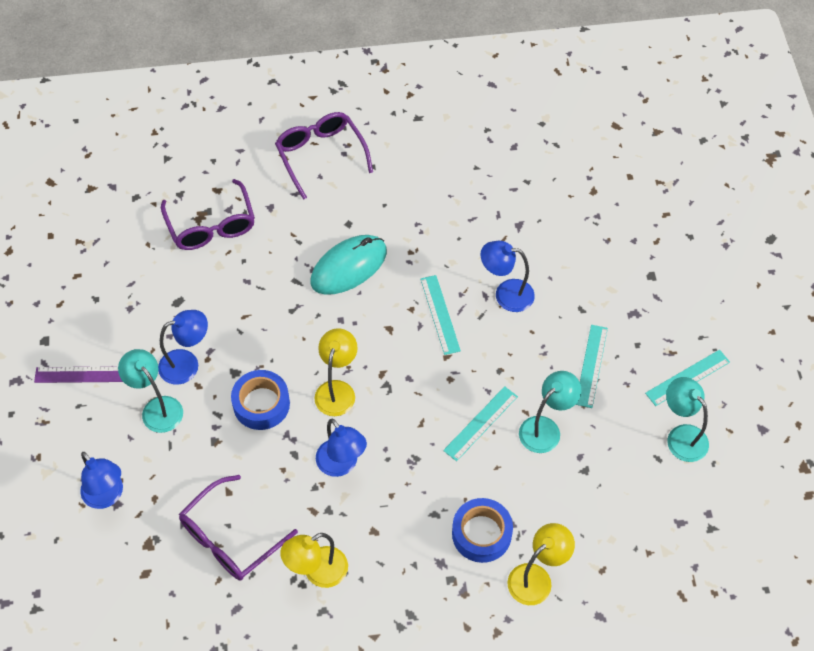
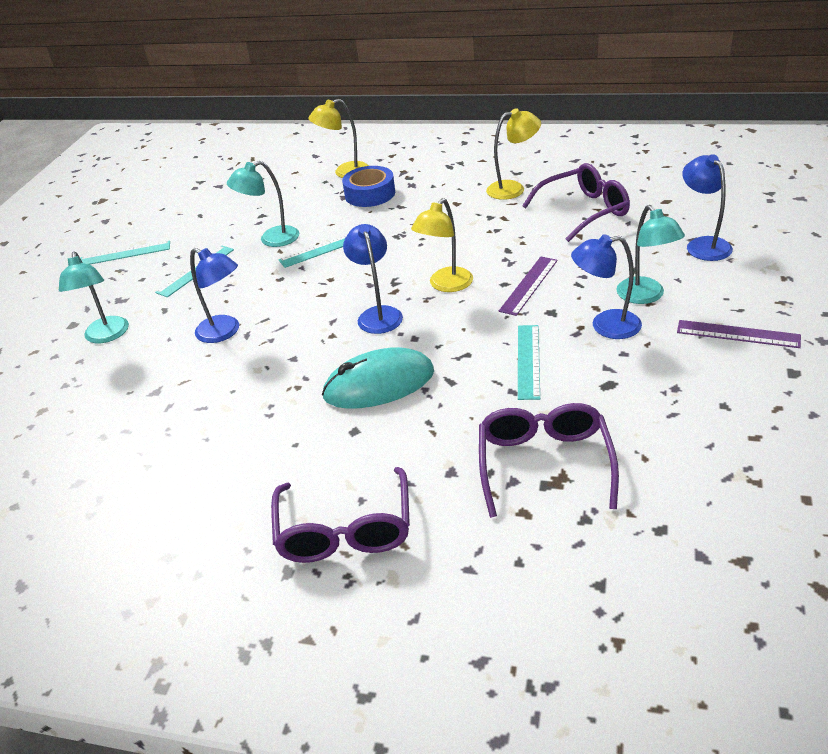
camera: 155 degrees left, 20 degrees down
blue tape [231,370,290,430] -> purple ruler [499,257,558,316]
blue lamp [316,419,367,477] -> blue lamp moved to [343,224,403,334]
turquoise ruler [420,275,461,355] -> turquoise ruler moved to [518,325,540,400]
turquoise lamp [666,377,709,462] -> turquoise lamp moved to [59,251,129,343]

